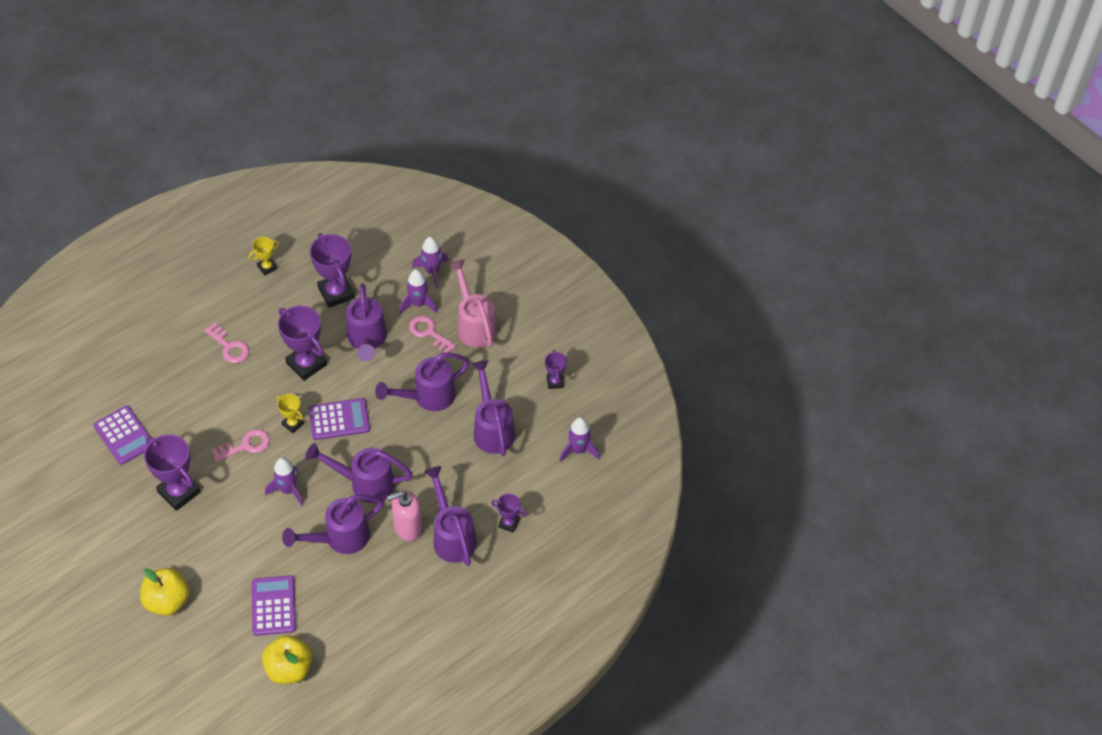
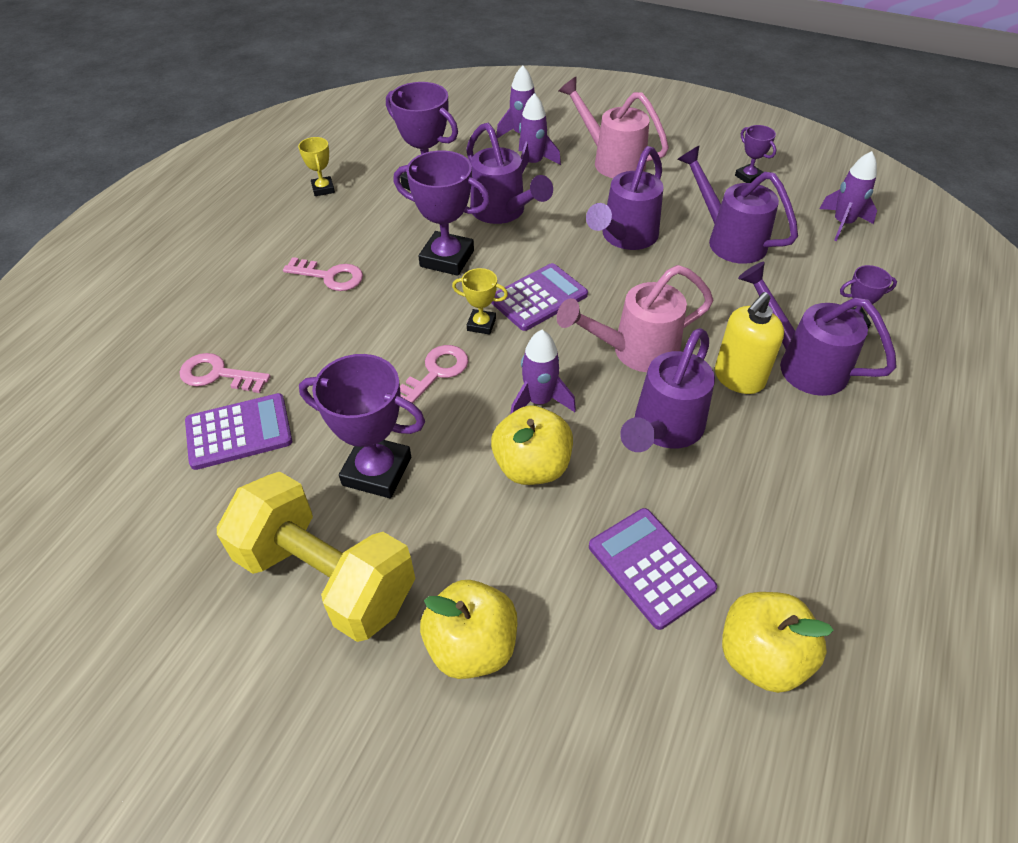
camera: 25 degrees left, 5 degrees down
purple calculator [93,406,150,465] -> purple calculator turned 45 degrees counterclockwise [185,393,292,470]
yellow trophy [249,237,279,275] -> yellow trophy turned 45 degrees counterclockwise [298,137,335,196]
purple watering can [306,443,413,503] -> pink watering can [557,265,713,372]
pink soap dispenser [387,490,422,541] -> yellow soap dispenser [715,292,784,394]
pink key [409,316,457,353] -> pink key moved to [180,353,270,393]
none -> yellow dumbbell [217,472,416,642]
none -> yellow apple [491,405,573,485]

